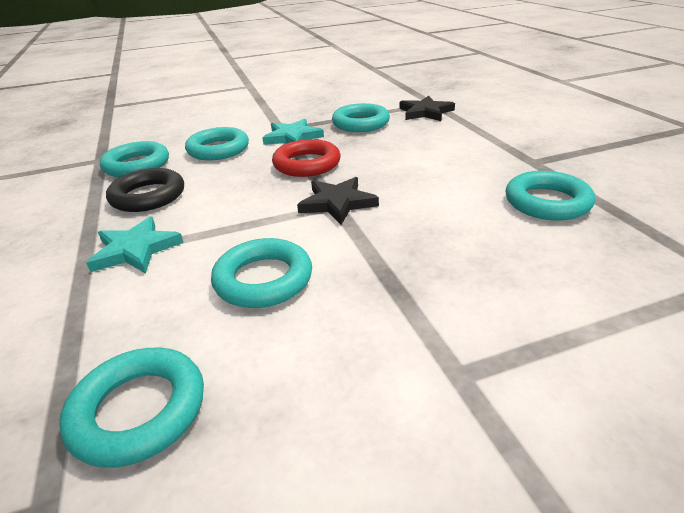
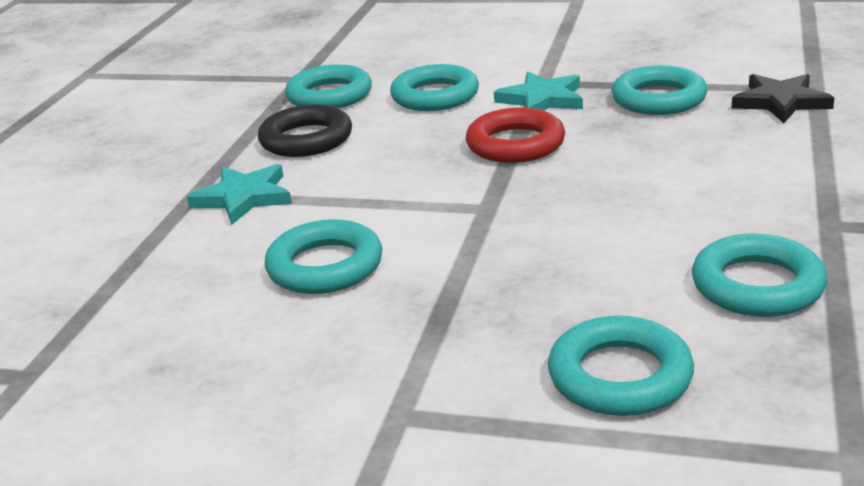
camera: 35 degrees right, 5 degrees down
turquoise ring [59,347,204,468] -> turquoise ring moved to [548,316,694,416]
black star [297,177,379,225] -> none

